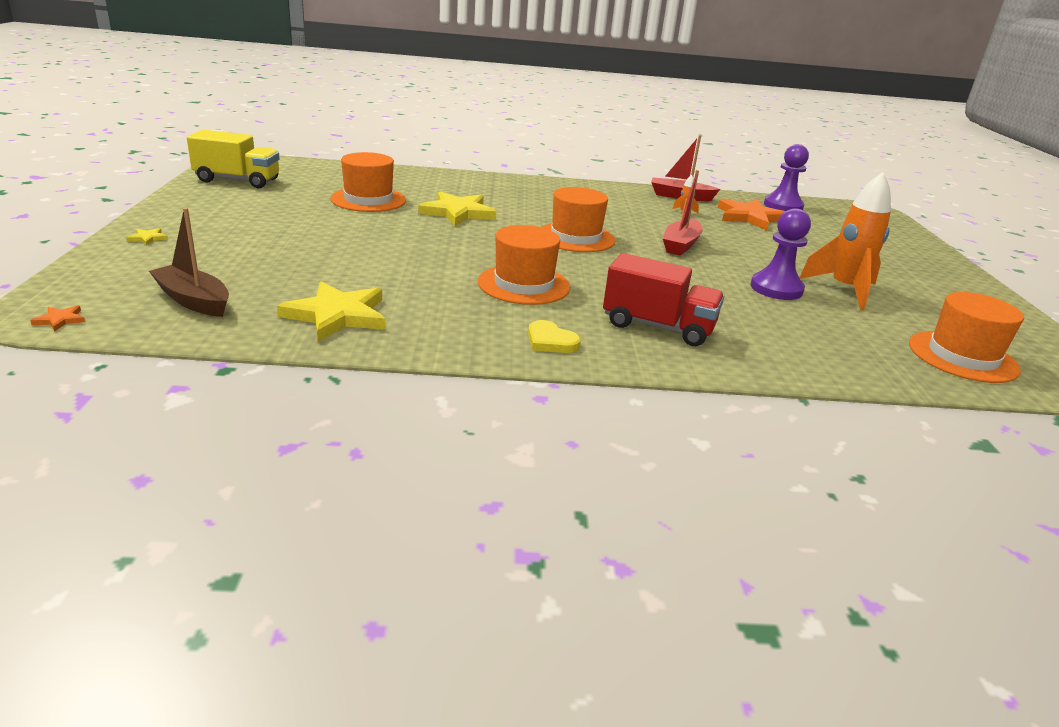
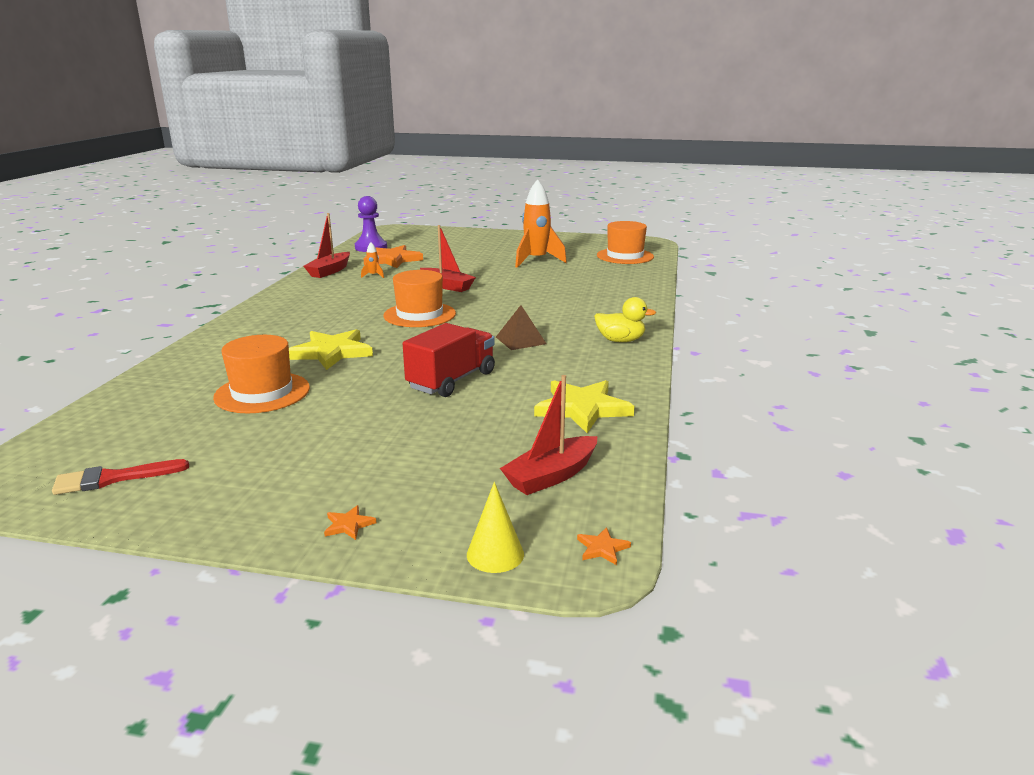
camera: 75 degrees left, 5 degrees down
yellow star [126,228,168,245] -> orange star [324,505,376,540]
brown boat [149,208,229,317] -> red boat [500,375,597,495]
yellow truck [187,130,280,188] -> red brush [52,459,189,495]
orange hat [478,225,570,305] -> brown pyramid [496,305,546,350]
yellow heart [528,320,581,353] -> yellow duck [594,297,656,342]
red truck [603,253,724,346] -> red truck moved to [403,323,495,397]
purple pawn [751,208,811,300] -> none
none -> yellow cone [467,482,524,573]

